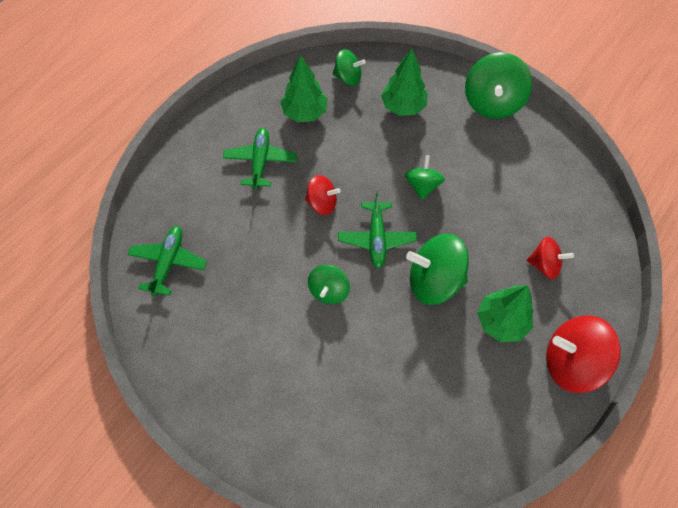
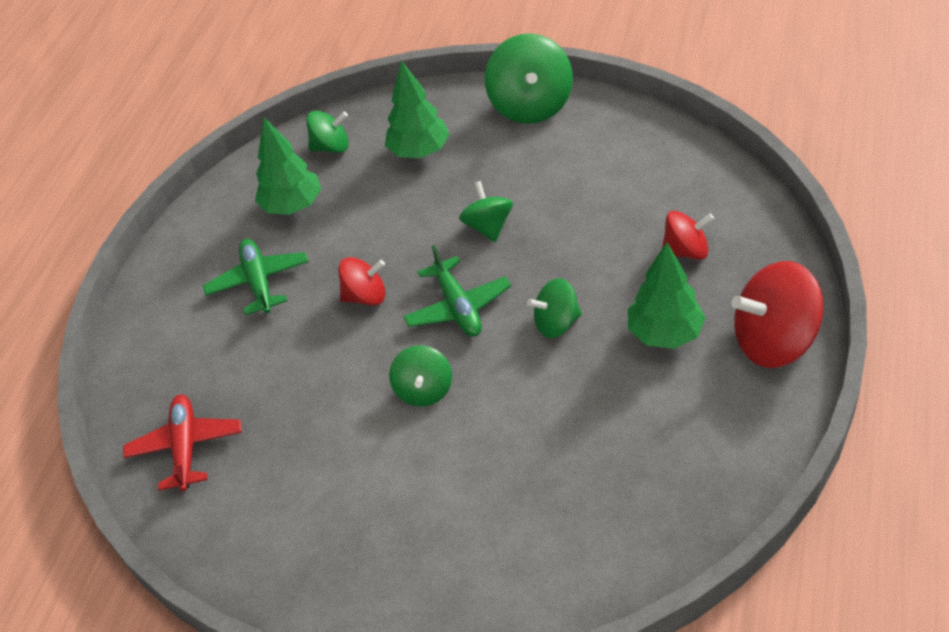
camera: 15 degrees left, 15 degrees down
green plane [127,226,207,296] -> red plane [123,395,242,491]
green spinning top [406,234,469,305] -> green spinning top [527,278,582,338], size x0.59

